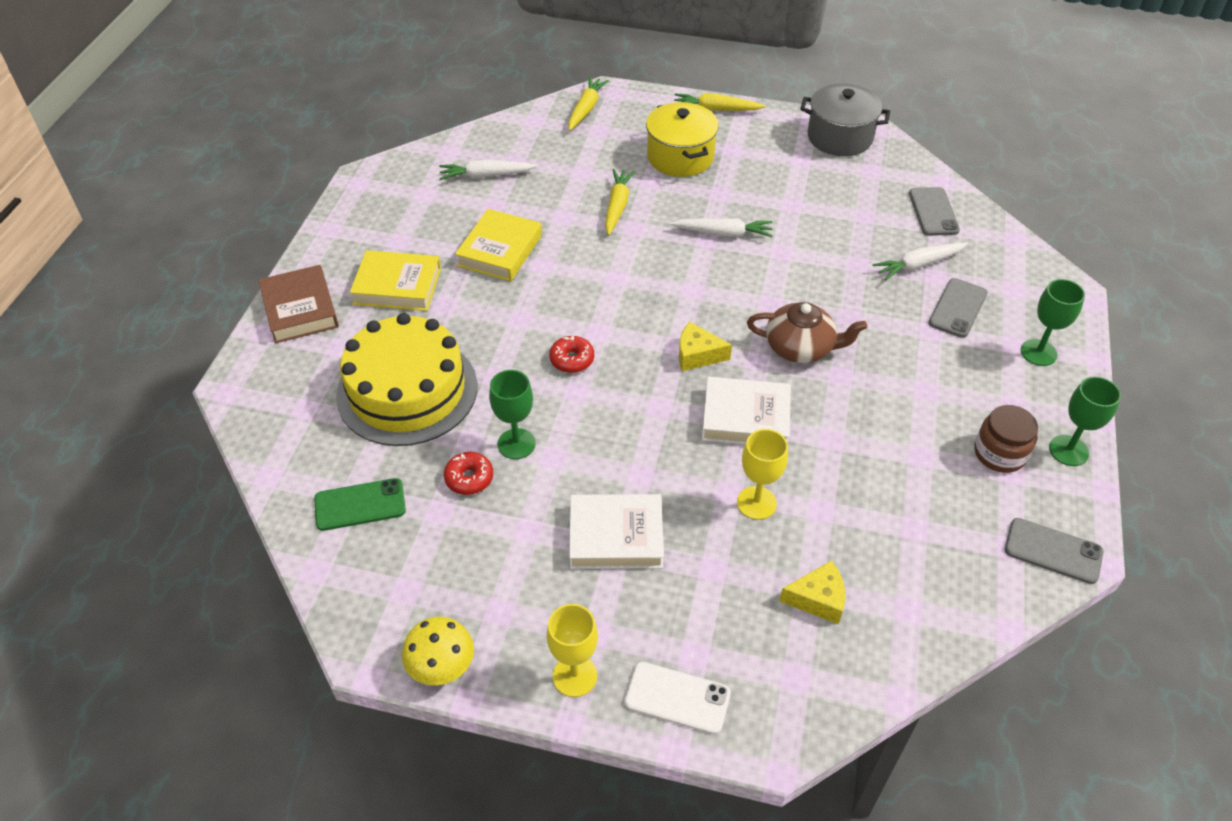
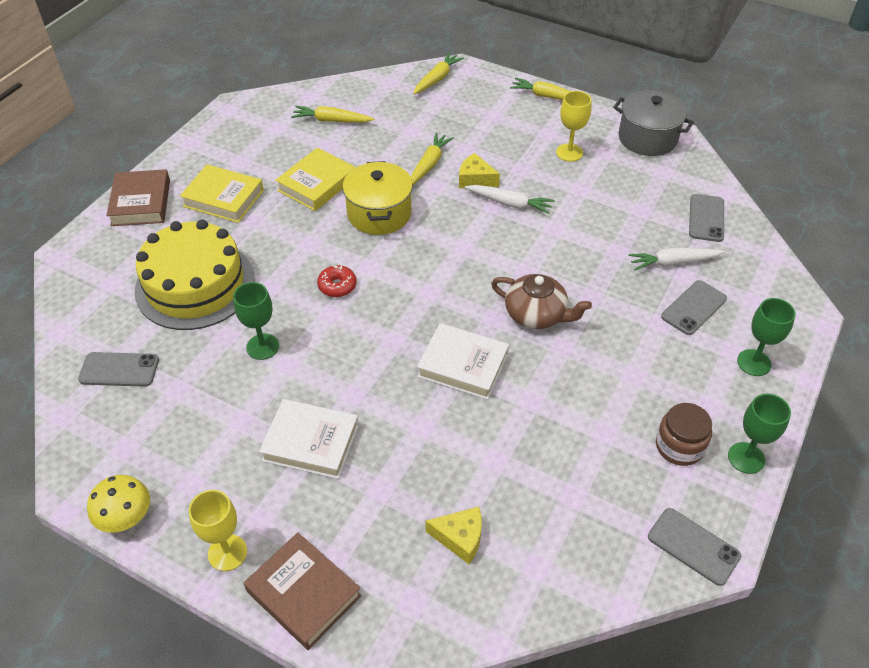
camera: 15 degrees right, 0 degrees up
green phone [314,478,406,531] -> grey phone [78,352,159,387]
white carrot [439,160,537,180] -> yellow carrot [291,106,375,123]
red donut [444,452,493,495] -> none
white phone [624,662,731,734] -> brown book [244,532,361,650]
yellow pot [646,102,719,177] -> yellow pot moved to [342,161,413,235]
yellow cheese [679,322,732,371] -> yellow cheese moved to [459,153,500,188]
yellow goblet [737,429,788,520] -> yellow goblet moved to [556,91,591,162]

